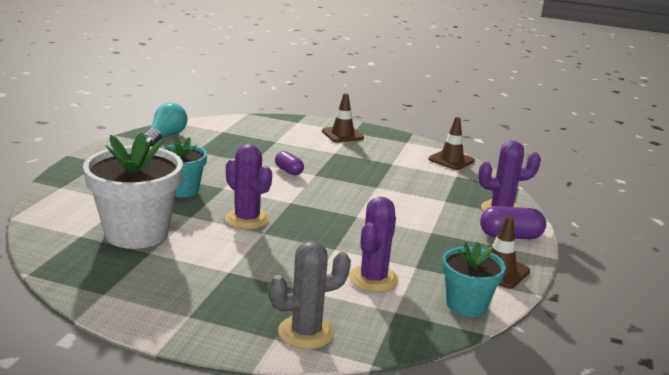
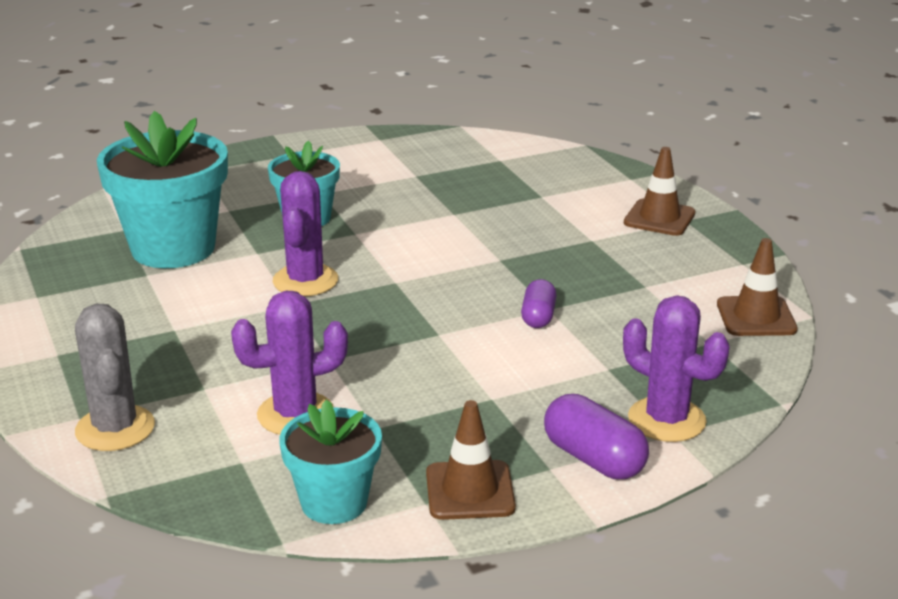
camera: 50 degrees right, 5 degrees up
white flower pot [83,132,183,249] -> turquoise flower pot [97,111,228,268]
turquoise light bulb [144,103,187,147] -> none
grey cactus [269,241,351,349] -> grey cactus turned 45 degrees clockwise [75,304,155,451]
purple capsule [275,151,304,176] -> purple capsule moved to [521,279,556,328]

